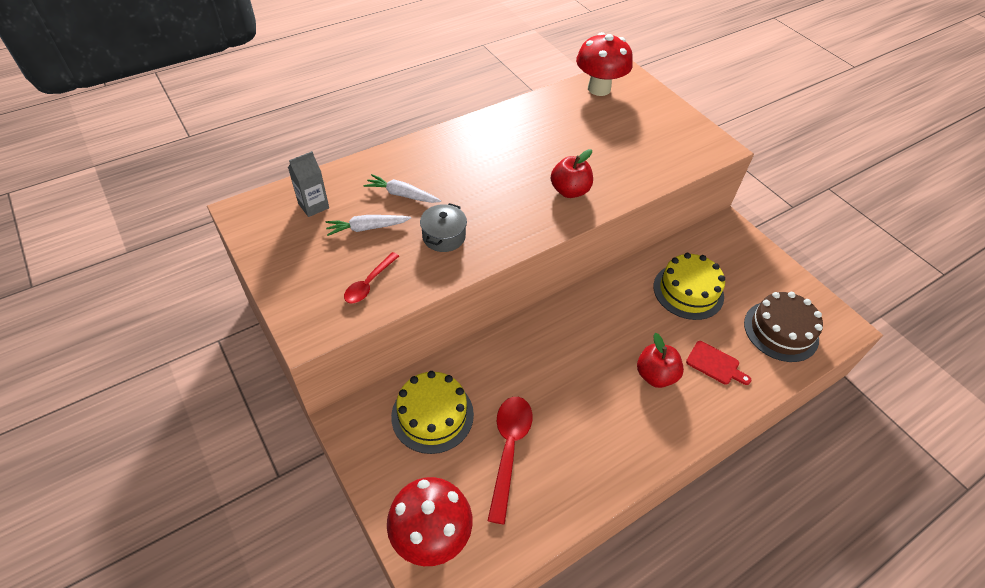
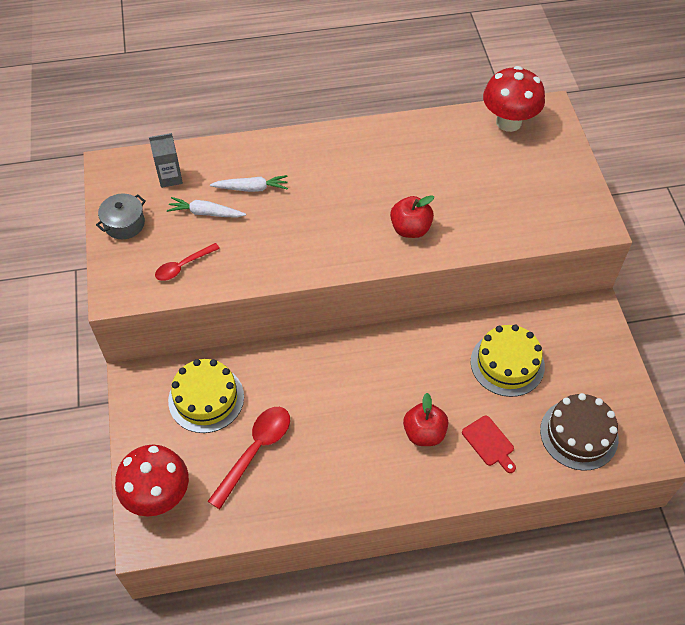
camera: 25 degrees right, 5 degrees up
white carrot [363,174,441,203] -> white carrot turned 135 degrees clockwise [210,175,288,192]
grey pot [420,203,467,252] -> grey pot moved to [96,193,146,239]

